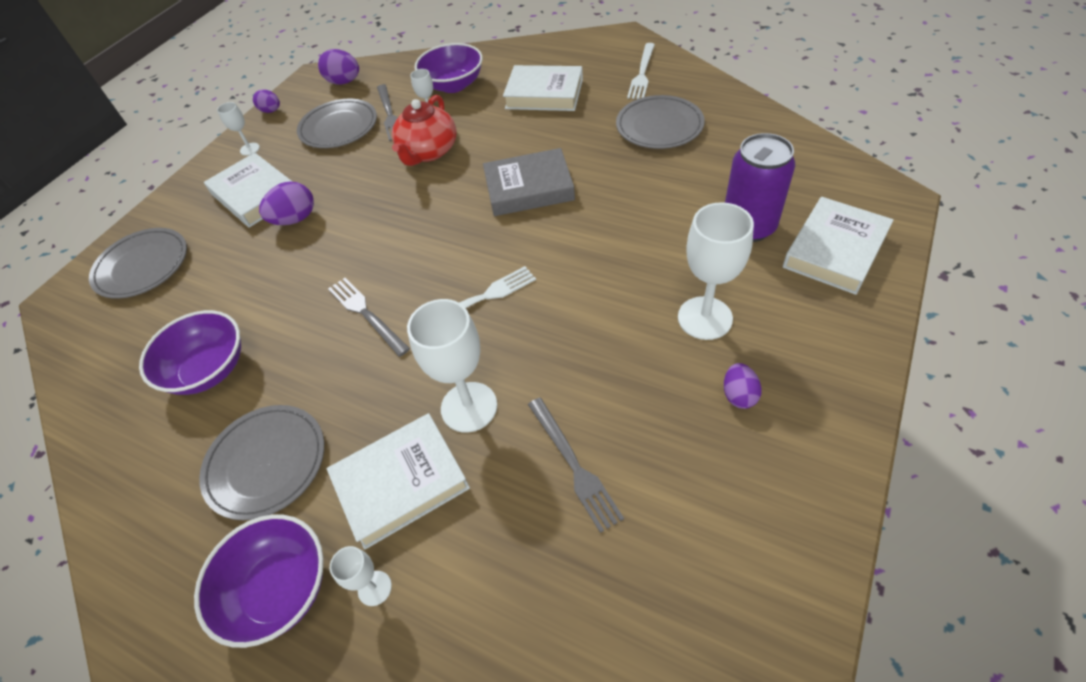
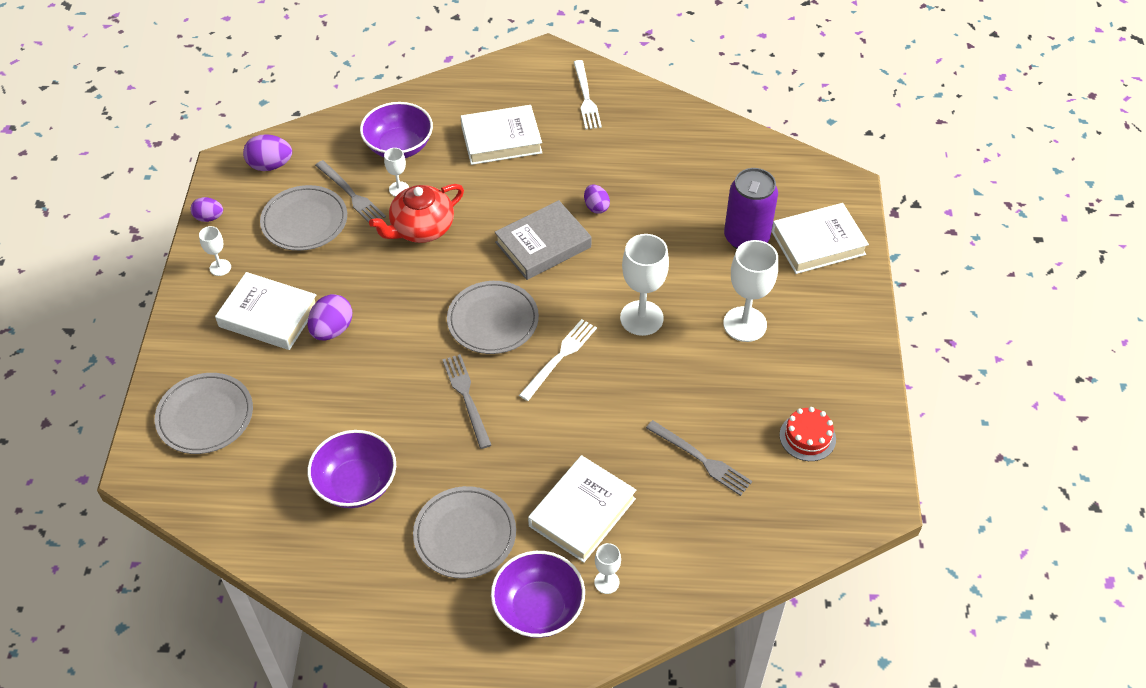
camera: 30 degrees left, 0 degrees up
grey fork [328,278,410,357] -> grey fork turned 45 degrees clockwise [442,354,491,449]
red teapot [392,95,457,166] -> red teapot turned 60 degrees clockwise [369,184,464,243]
white goblet [407,299,497,433] -> white goblet moved to [620,234,669,336]
grey plate [616,95,705,149] -> grey plate moved to [447,281,539,354]
purple egg [724,363,761,409] -> purple egg moved to [584,185,610,214]
white book [783,197,894,295] -> white book turned 60 degrees clockwise [771,203,869,274]
none -> red cake [779,407,836,461]

